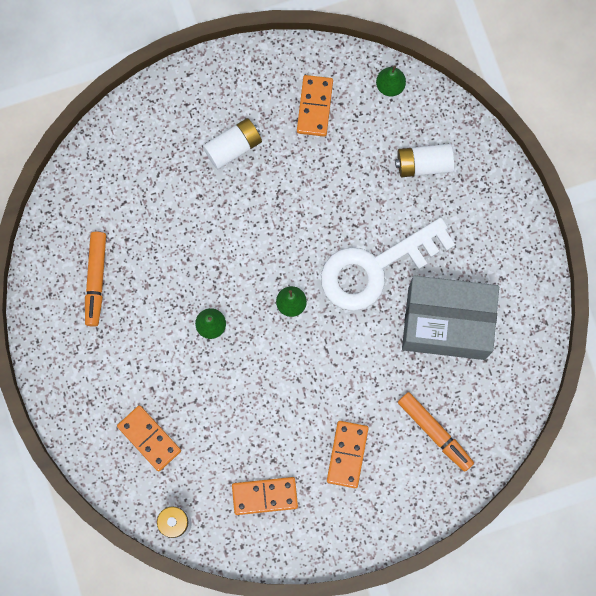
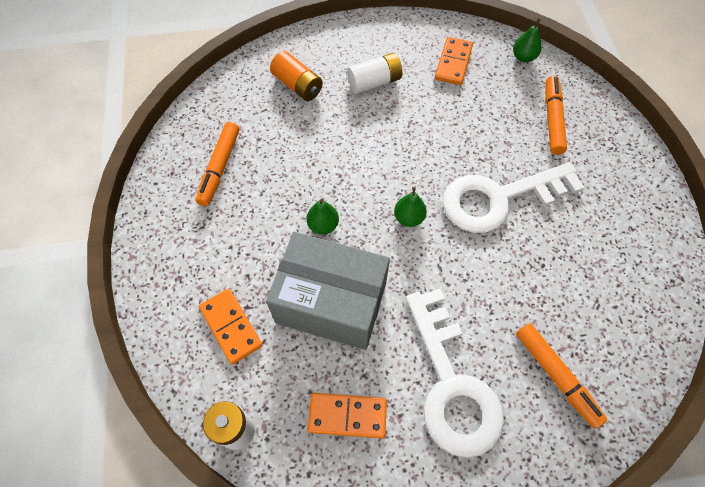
camera: 10 degrees right, 15 degrees down
orange domino [327,421,369,488] -> white key [406,288,504,458]
white battery [395,144,454,177] -> orange marker [545,76,567,155]
grey box [402,275,499,360] -> grey box moved to [266,232,390,350]
none -> orange battery [270,51,323,101]

